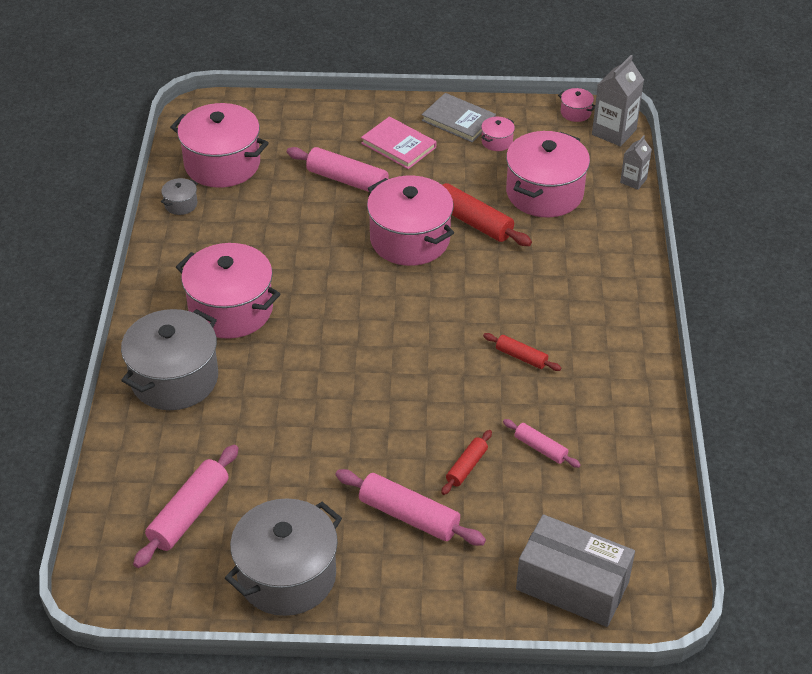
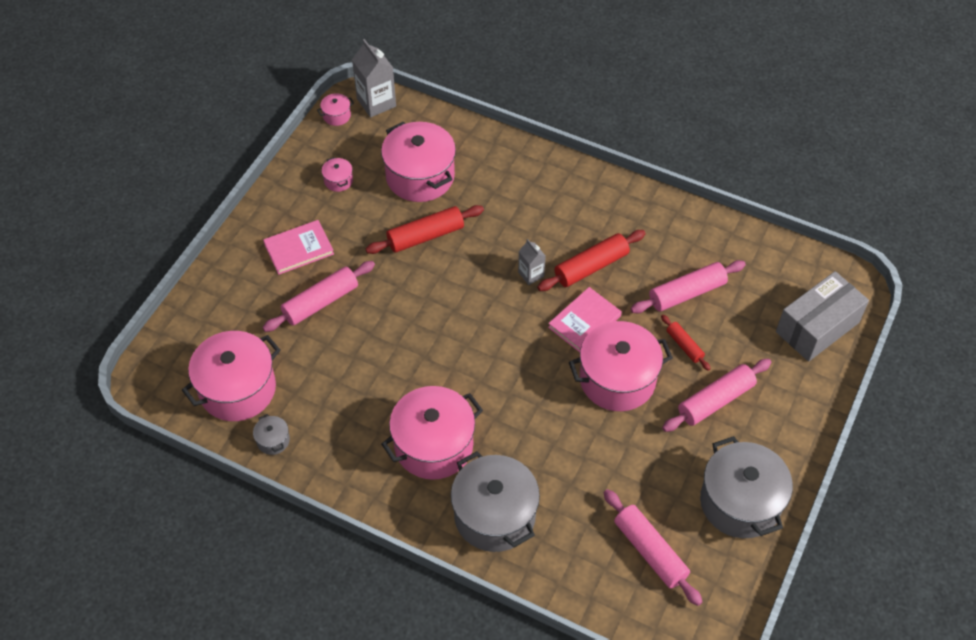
camera: 65 degrees left, 10 degrees up
pink pot [367,176,454,266] -> pink pot moved to [569,321,673,411]
grey book [422,93,496,143] -> none
red rolling pin [483,333,561,371] -> red rolling pin [537,230,646,291], size x1.76
pink rolling pin [503,419,581,468] -> pink rolling pin [630,260,746,314], size x1.76
grey carton [620,135,652,190] -> grey carton moved to [518,239,546,285]
none -> pink book [548,287,622,352]

